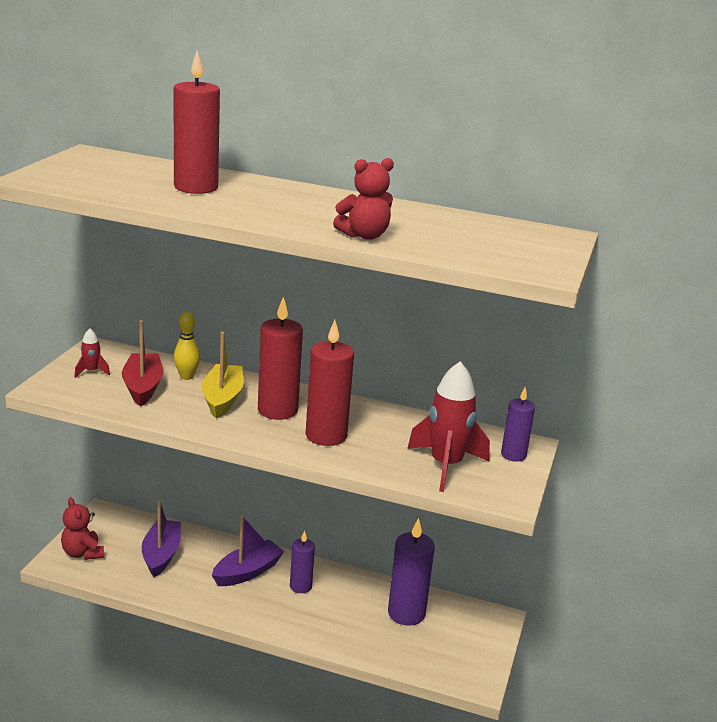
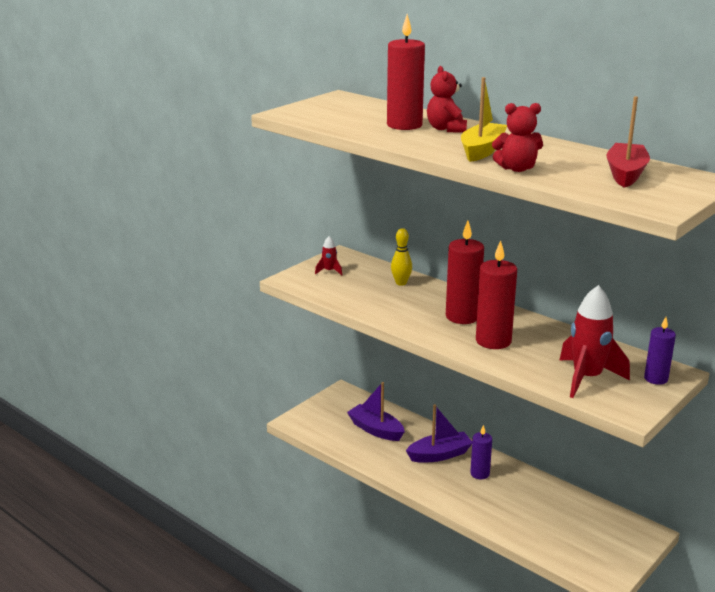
camera: 25 degrees right, 0 degrees up
red teddy bear [61,497,104,560] -> red teddy bear moved to [427,66,467,133]
red boat [122,320,163,407] -> red boat moved to [606,96,650,188]
purple boat [142,500,181,577] -> purple boat turned 75 degrees counterclockwise [347,382,405,441]
yellow boat [201,332,244,418] -> yellow boat moved to [461,77,507,162]
purple candle [388,518,435,626] -> none

